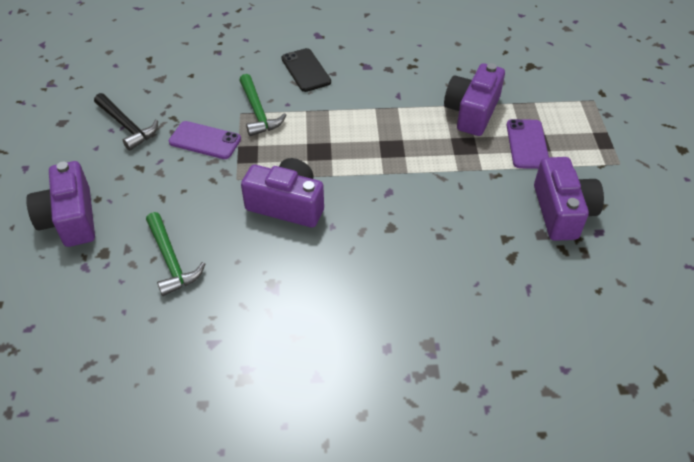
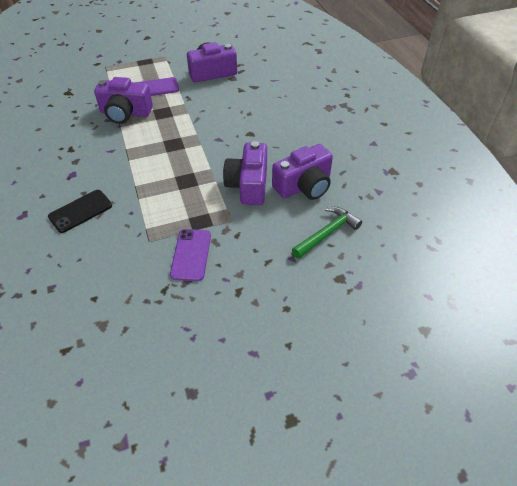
camera: 105 degrees left, 0 degrees up
purple camera [26,161,95,247] -> purple camera moved to [272,144,333,200]
black hammer [94,93,158,151] -> none
green hammer [239,74,286,136] -> none

